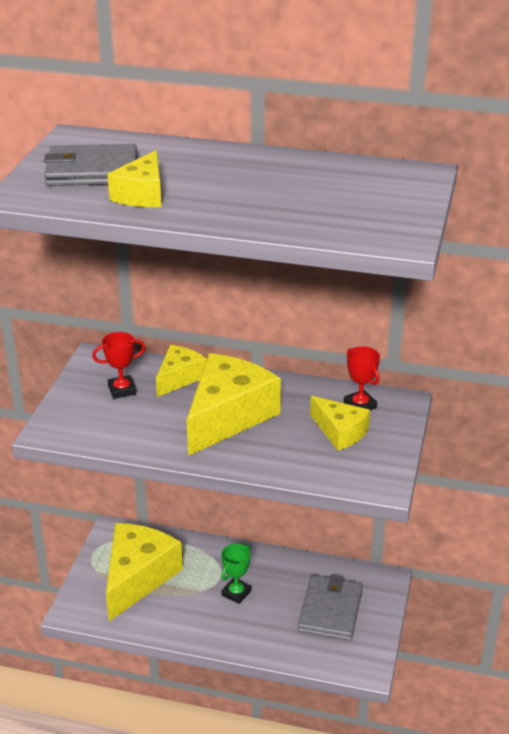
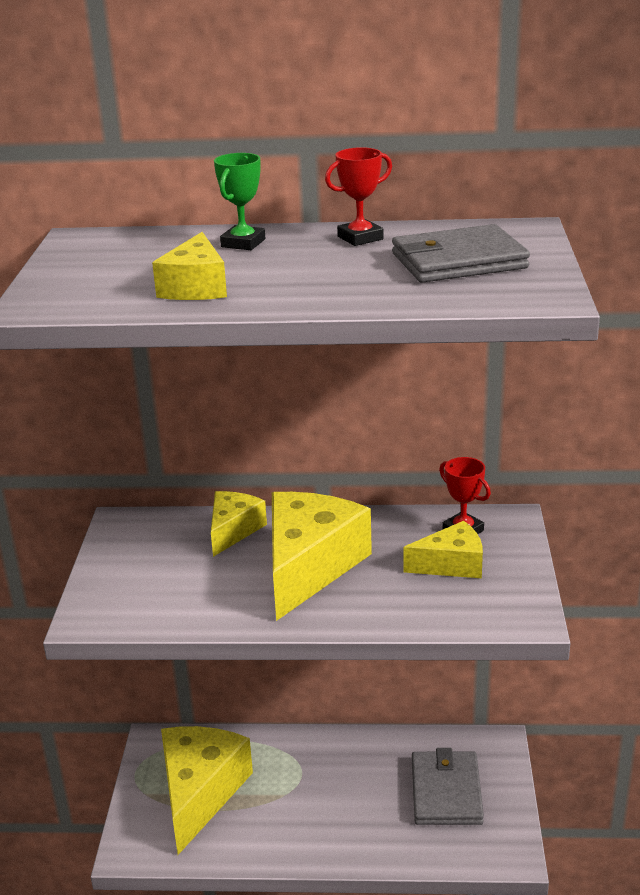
camera: 10 degrees left, 5 degrees down
grey wallet [44,144,137,186] -> grey wallet moved to [392,224,530,283]
red trophy [92,332,146,399] -> red trophy moved to [325,147,392,246]
green trophy [221,544,251,604] -> green trophy moved to [214,153,265,250]
yellow cheese [310,396,370,451] -> yellow cheese turned 45 degrees counterclockwise [403,521,483,578]

